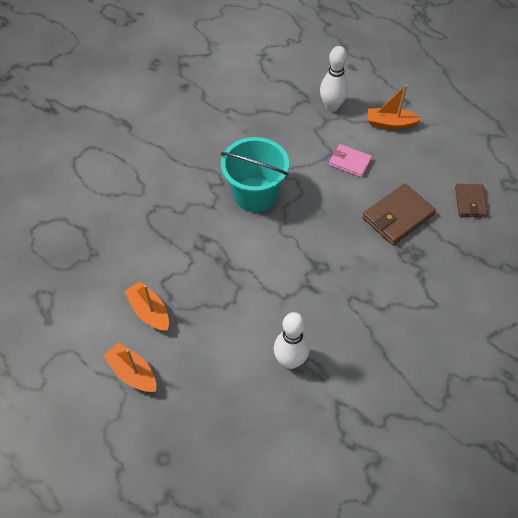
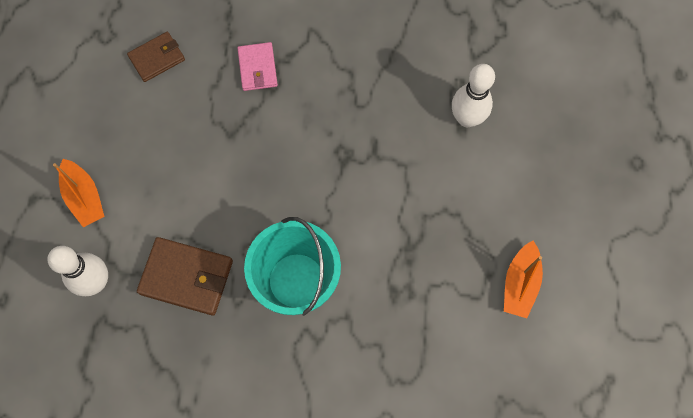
camera: 125 degrees left, 15 degrees up
orange boat [103,343,156,392] -> none
pink wallet [329,144,372,177] -> pink wallet moved to [237,42,278,91]
brown wallet [362,183,436,245] -> brown wallet moved to [137,237,233,316]

